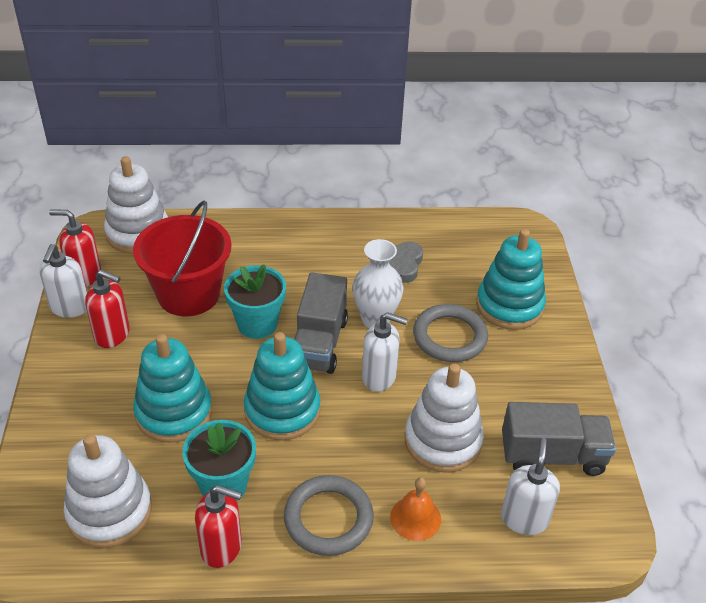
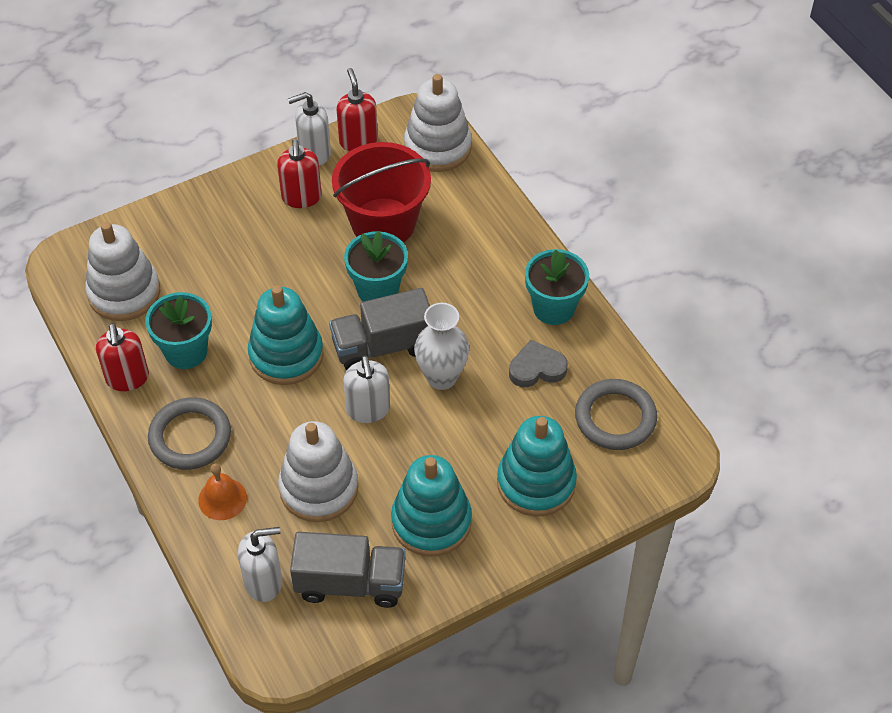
camera: 65 degrees right, 10 degrees up
turquoise stacking toy [133,334,212,443] -> turquoise stacking toy moved to [391,455,472,557]
grey ring [413,304,488,362] -> grey ring moved to [575,379,657,450]
grey truck [502,402,616,476] -> grey truck turned 60 degrees counterclockwise [290,532,406,608]
none -> turquoise flower pot [525,249,589,325]

